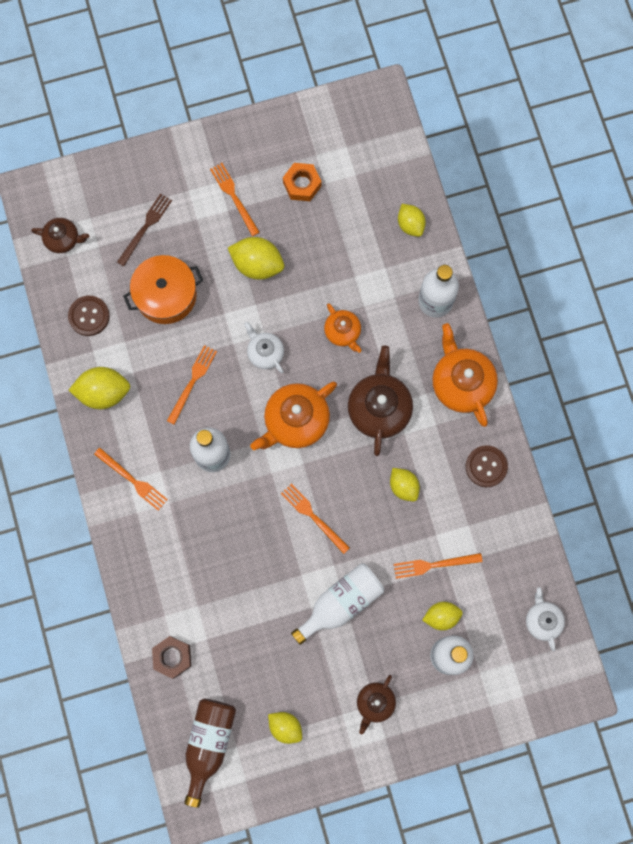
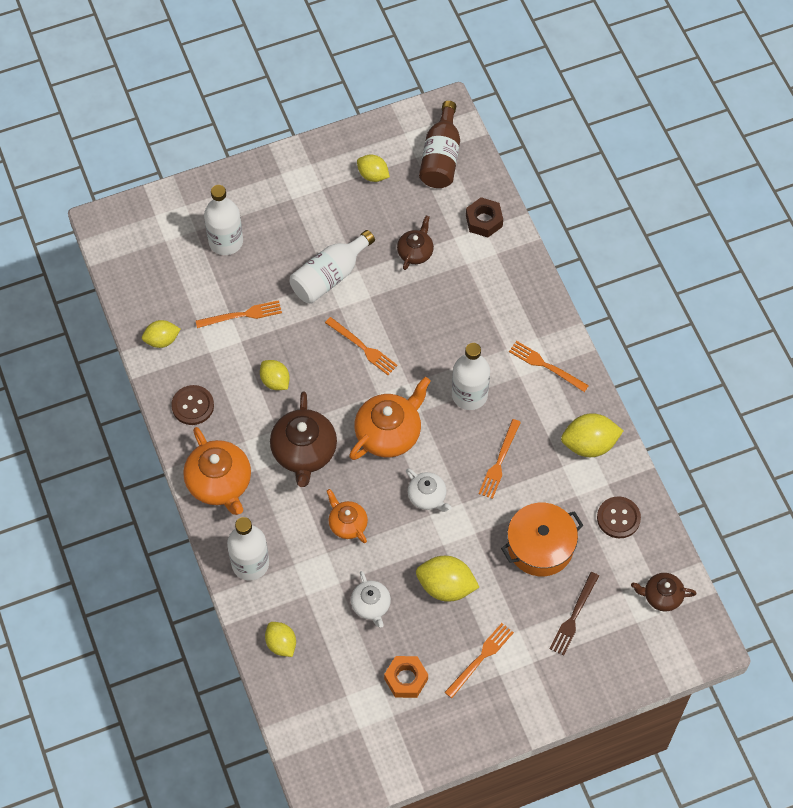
camera: 175 degrees right, 15 degrees down
orange fork [210,163,260,236] -> orange fork turned 105 degrees counterclockwise [445,623,514,698]
brown teapot [357,675,396,735] -> brown teapot moved to [397,216,434,270]
yellow lemon [423,602,463,630] -> yellow lemon moved to [142,320,181,348]
white teapot [526,587,565,651] -> white teapot moved to [351,571,391,627]

